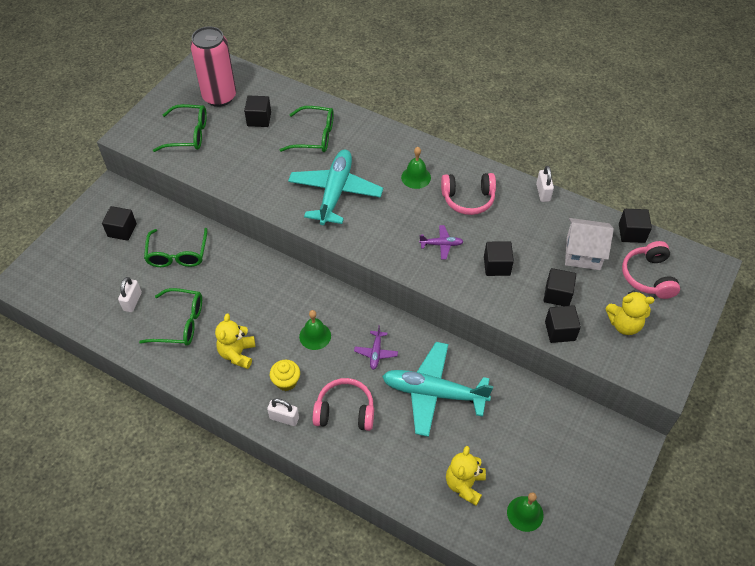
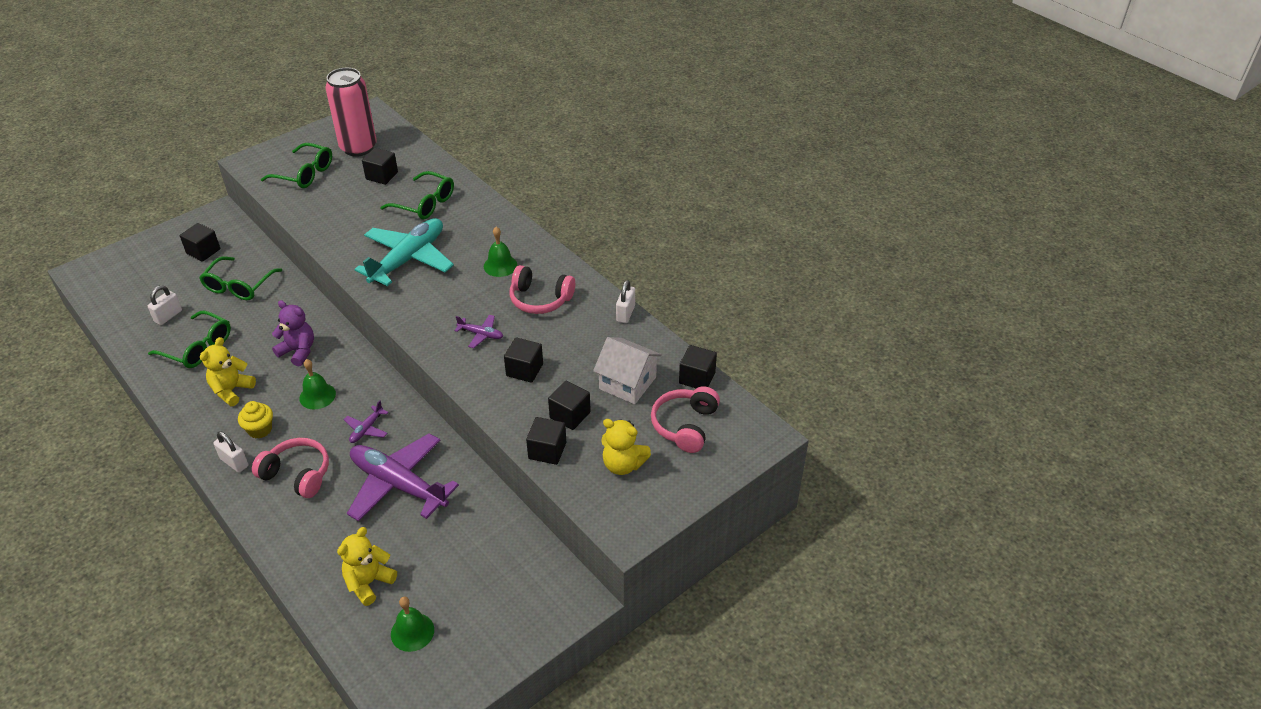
camera: 20 degrees right, 10 degrees down
turquoise plane [382,342,493,437] -> purple plane [347,433,459,521]
none -> purple teddy bear [272,300,314,366]

